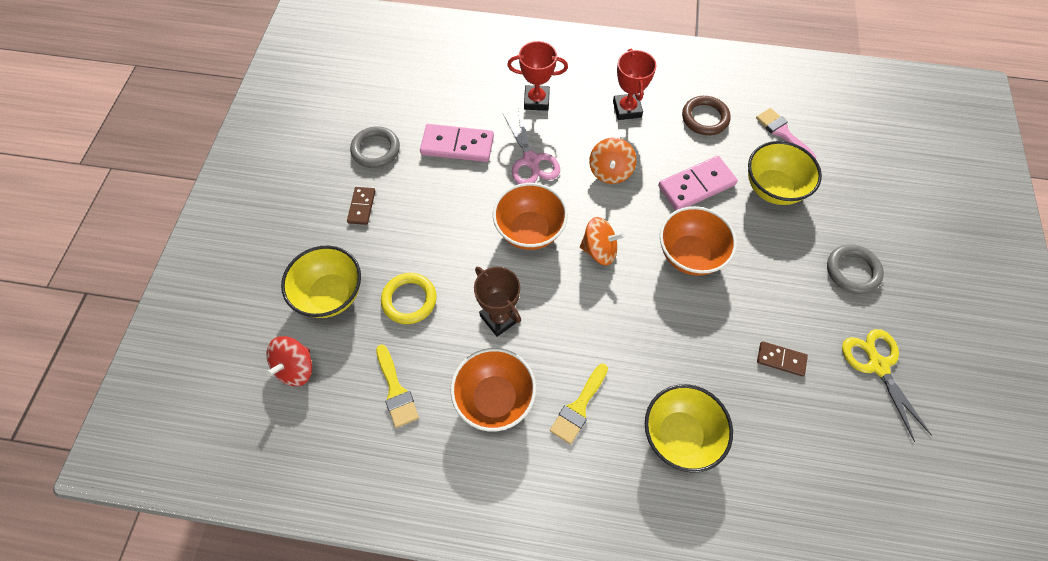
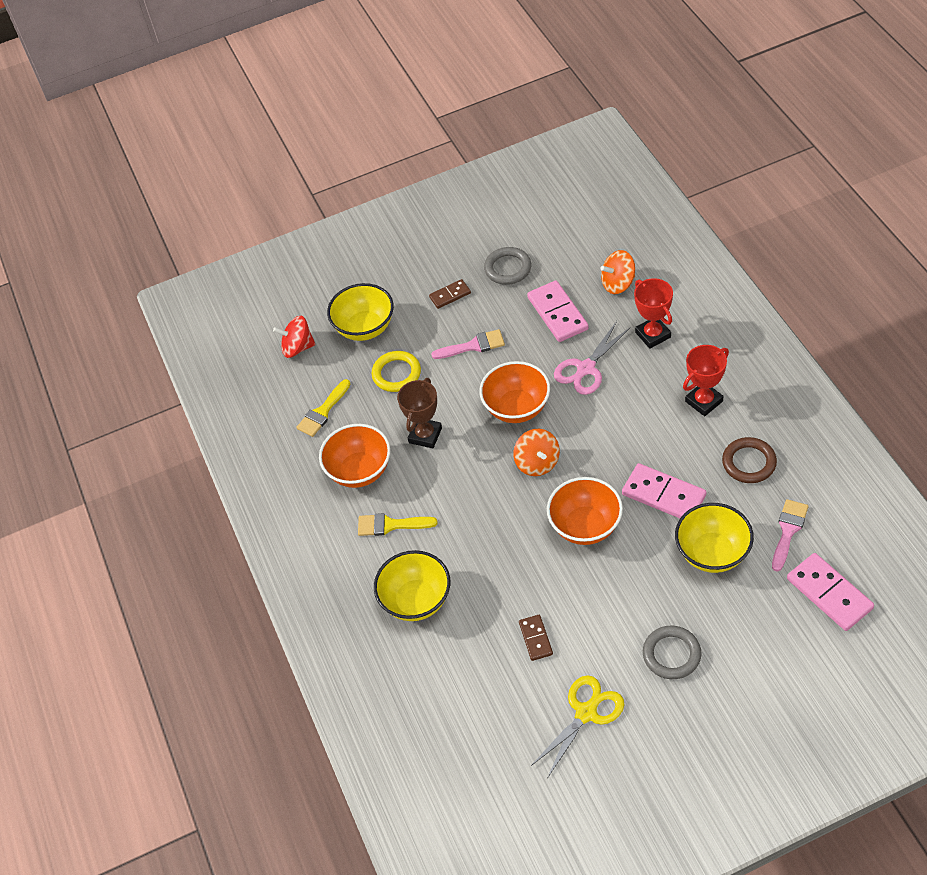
camera: 65 degrees right, 10 degrees down
orange spinning top [589,138,637,184] -> orange spinning top moved to [600,250,635,294]
none -> pink brush [431,329,505,359]
none -> pink domino [787,553,874,631]

